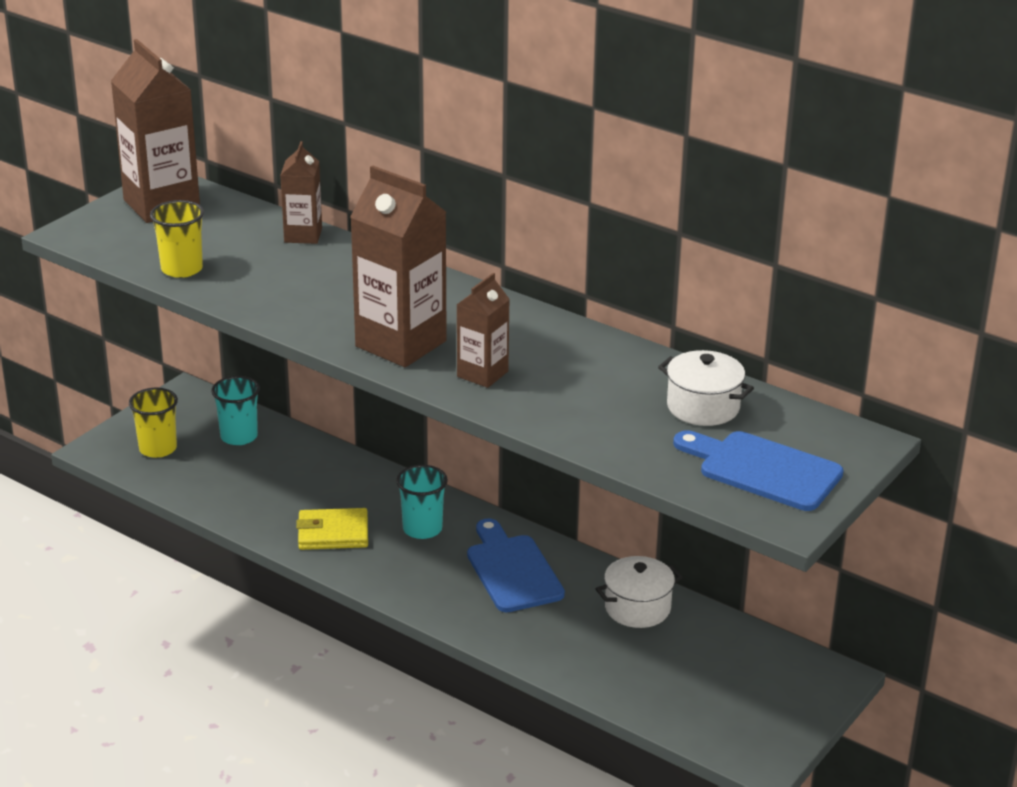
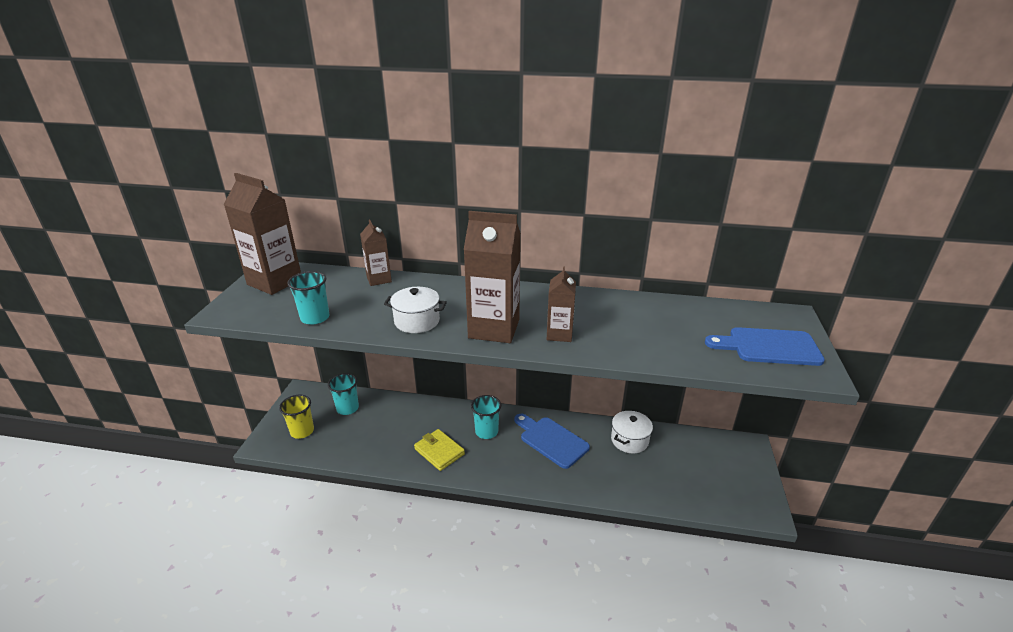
camera: 25 degrees left, 0 degrees up
yellow cup [150,200,204,278] -> turquoise cup [287,271,330,325]
yellow wallet [296,508,368,550] -> yellow wallet turned 75 degrees clockwise [414,429,465,471]
white pot [658,350,754,426] -> white pot moved to [384,287,447,333]

